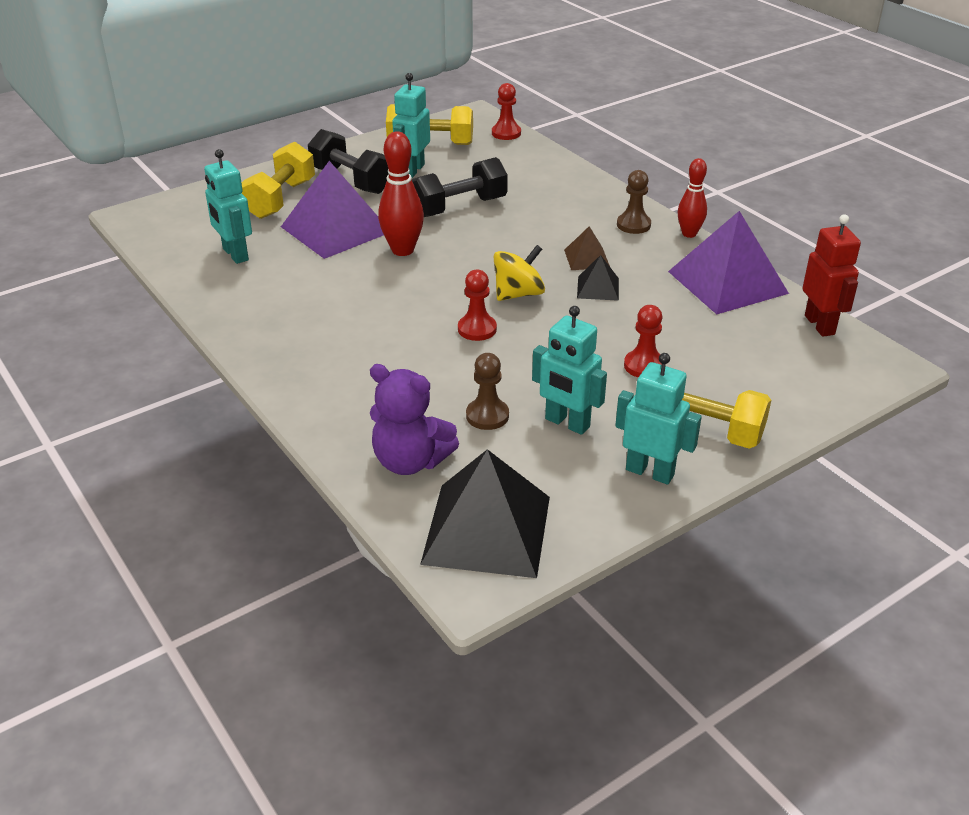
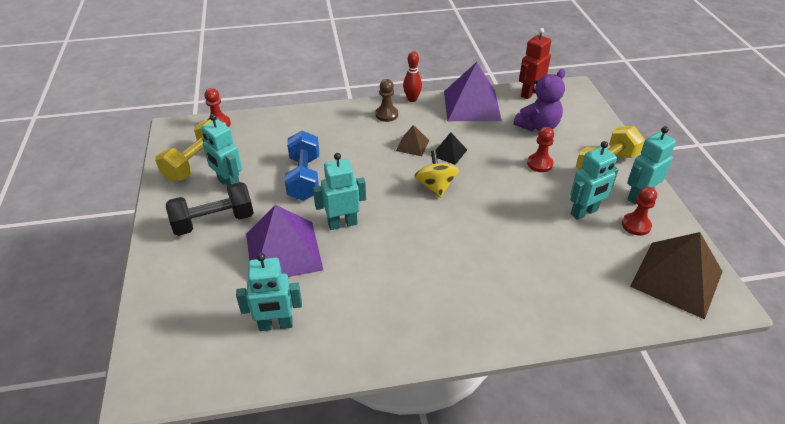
camera: 65 degrees left, 5 degrees up
yellow dumbbell [242,142,315,219] -> none
purple teddy bear [370,364,459,475] -> purple teddy bear moved to [513,69,565,132]
red bowling pin [378,131,424,256] -> turquoise robot [313,153,366,230]
black dumbbell [412,157,508,217] -> blue dumbbell [285,131,319,201]
black pyramid [420,449,550,578] -> brown pyramid [630,232,723,319]
red pawn [458,270,497,341] -> red pawn moved to [622,187,657,236]
brown pawn [466,353,509,430] -> none
red robot [803,214,861,337] -> red robot turned 60 degrees counterclockwise [519,28,551,99]

